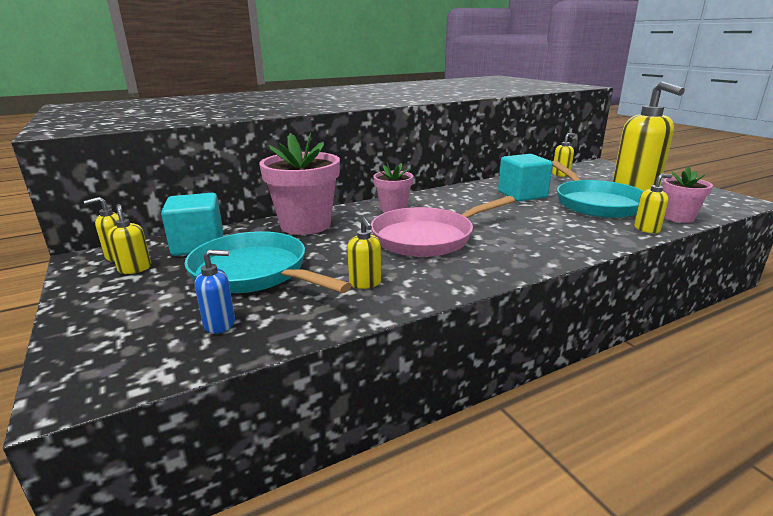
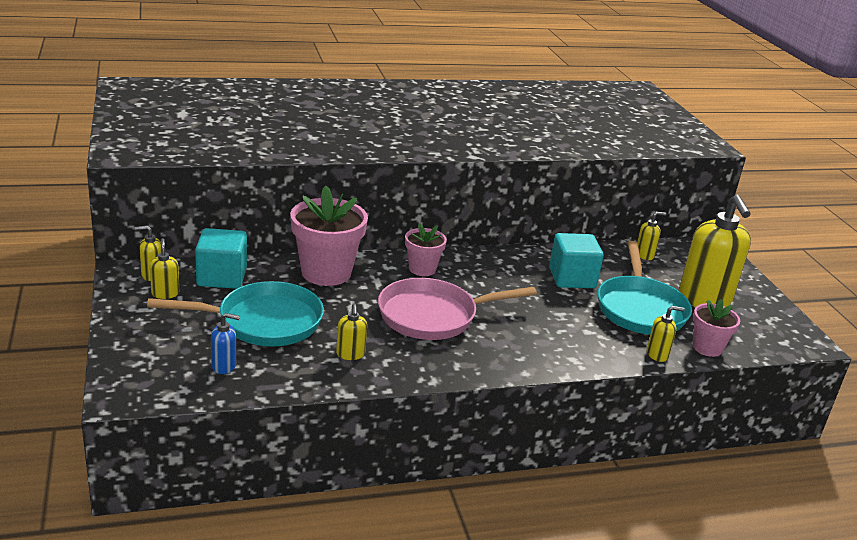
camera: 10 degrees right, 5 degrees up
turquoise pan [184,231,352,293] -> turquoise pan turned 120 degrees clockwise [147,281,324,347]

